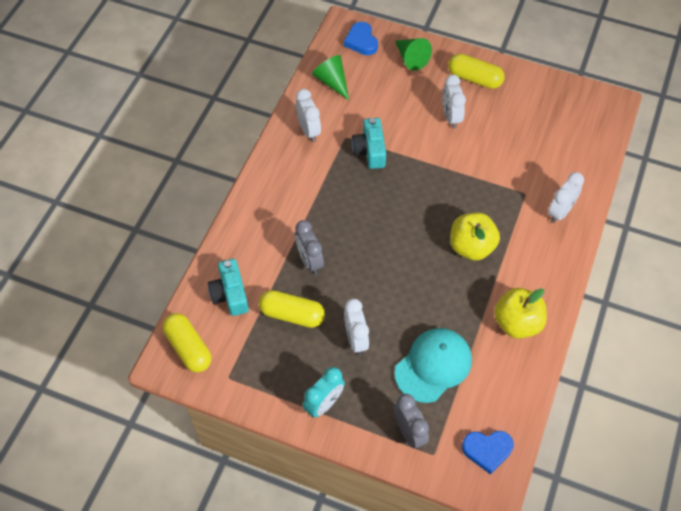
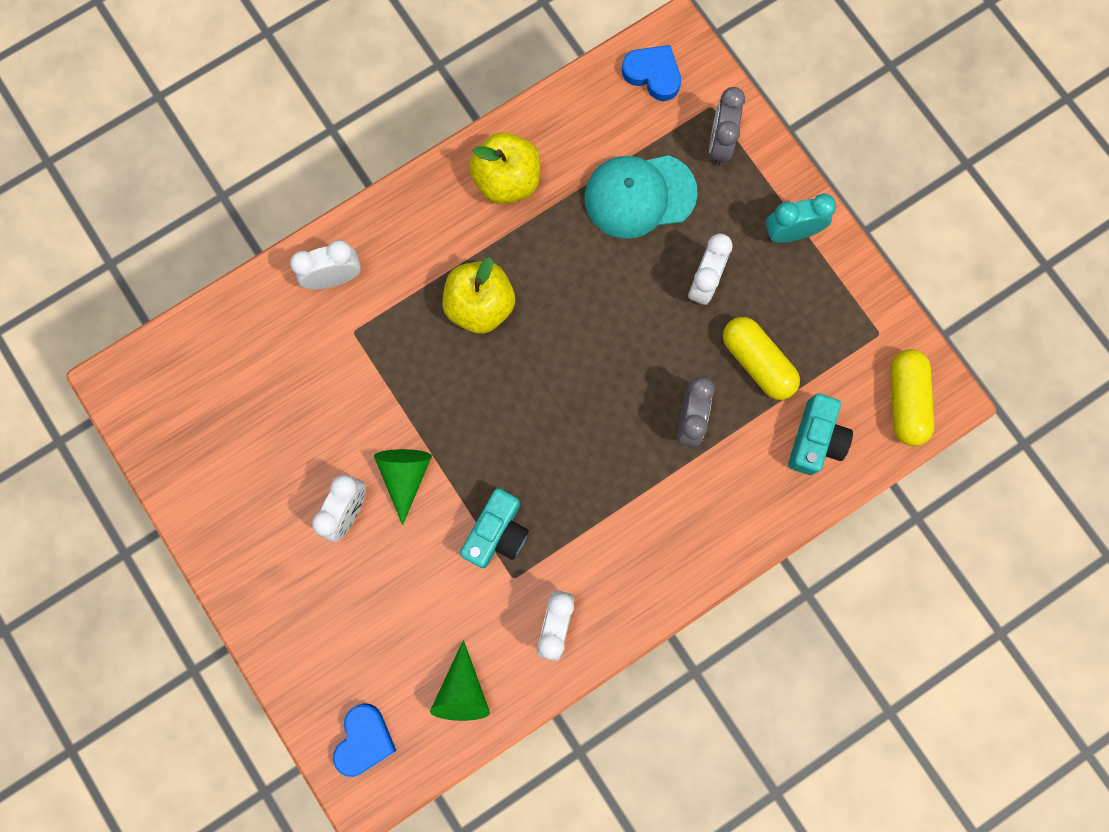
camera: 145 degrees left, 20 degrees up
green cone [395,38,432,71] -> green cone moved to [374,449,432,525]
yellow capsule [448,54,505,89] -> none

